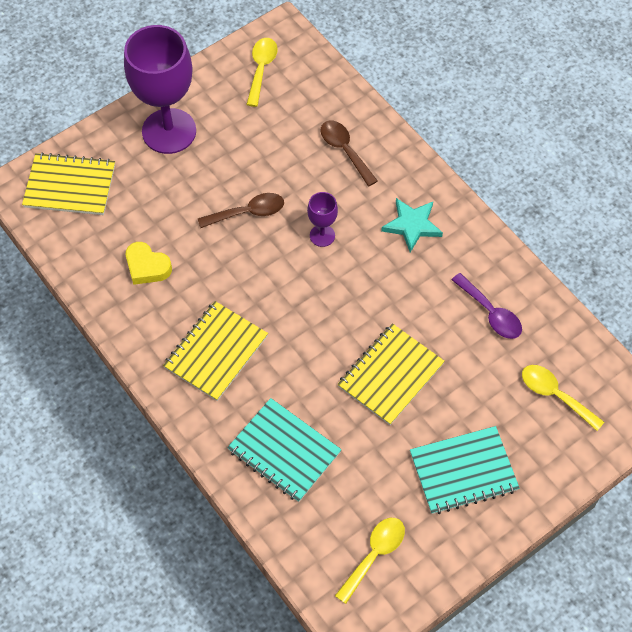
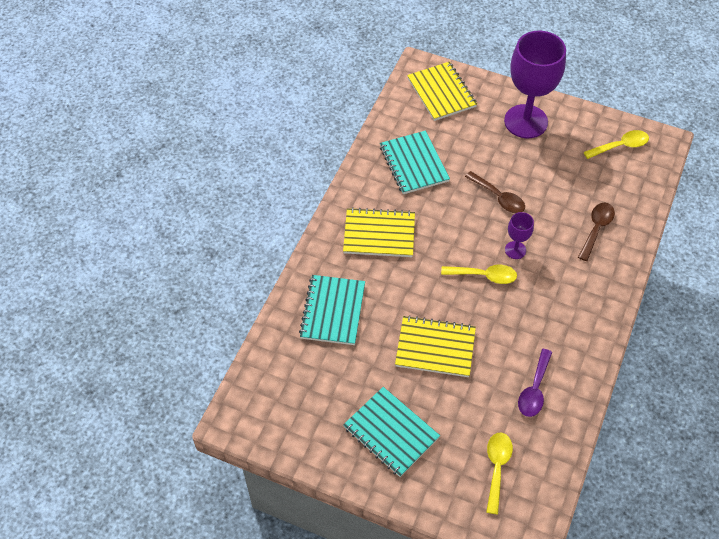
camera: 60 degrees right, 5 degrees down
yellow heart [126,242,172,285] -> turquoise notebook [380,130,450,194]
yellow spoon [335,518,405,604] -> yellow spoon moved to [441,265,517,284]
turquoise star [381,198,443,253] -> none

